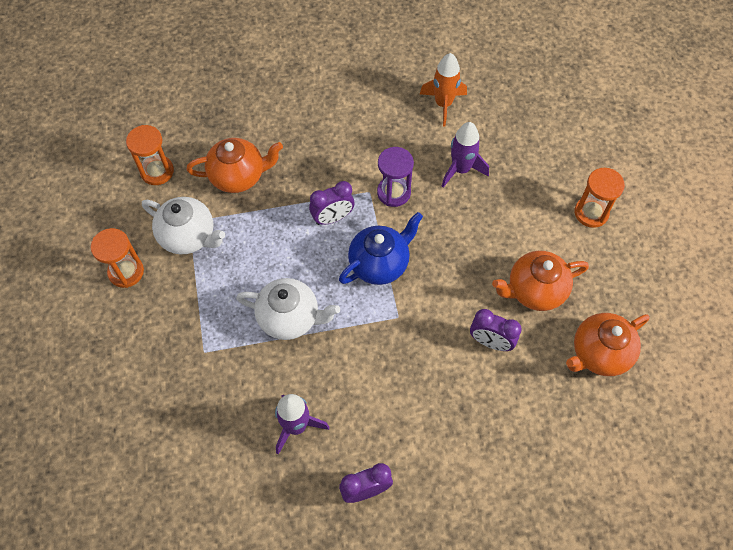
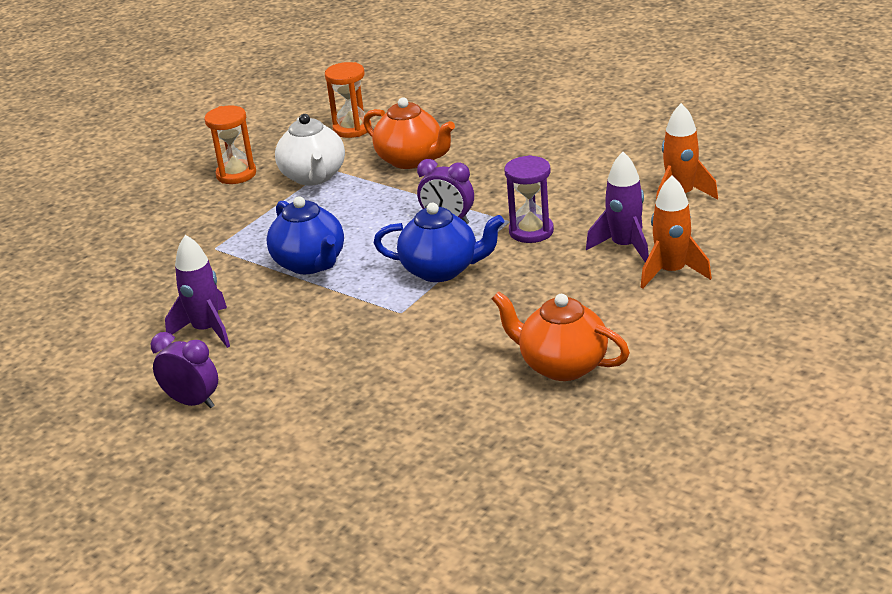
camera: 50 degrees right, 30 degrees down
white teapot [236,278,340,340] -> blue teapot [267,196,344,274]
purple clock [470,309,522,351] -> none
orange teapot [566,313,650,376] -> none
orange hourglass [575,168,625,228] -> none
none -> orange rocket [641,175,712,289]

